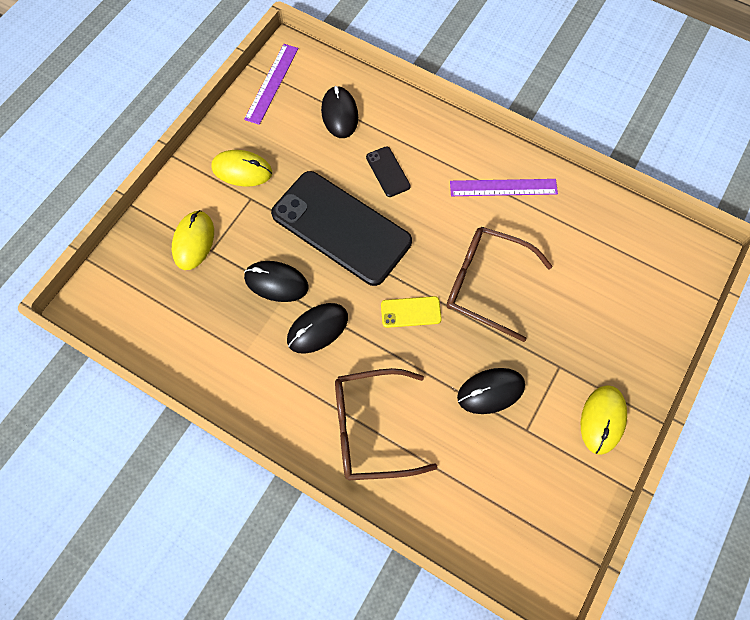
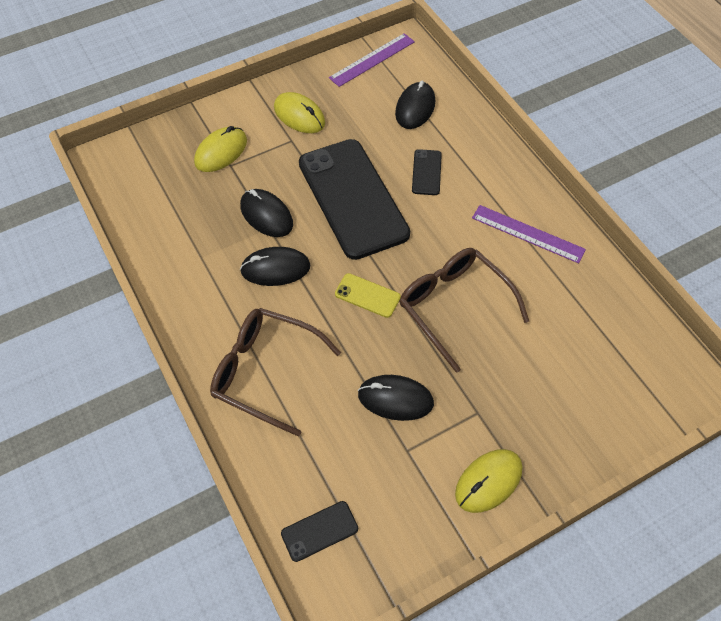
camera: 30 degrees right, 10 degrees down
none -> black phone [281,501,358,562]

